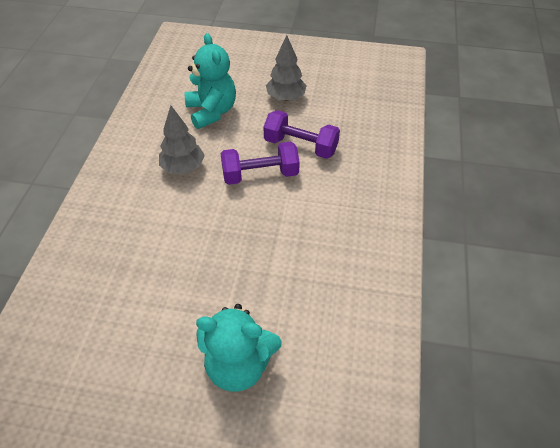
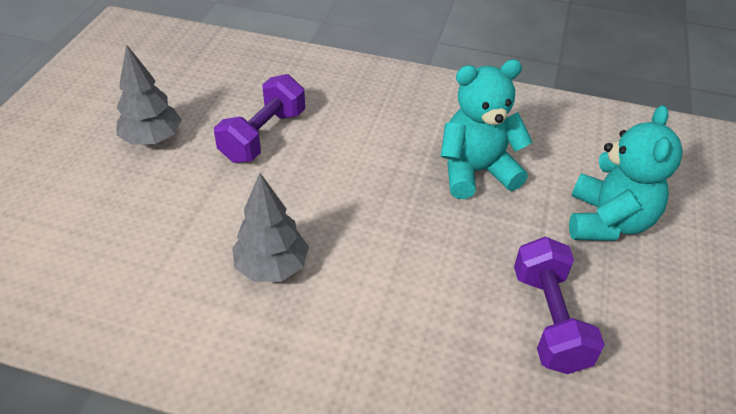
camera: 85 degrees left, 5 degrees down
turquoise teddy bear [185,33,236,129] -> turquoise teddy bear moved to [441,60,532,199]
purple dumbbell [221,142,300,185] -> purple dumbbell moved to [514,237,605,374]

